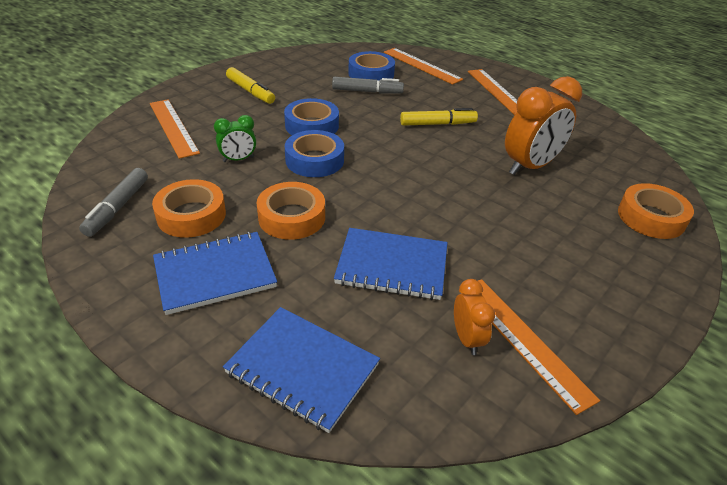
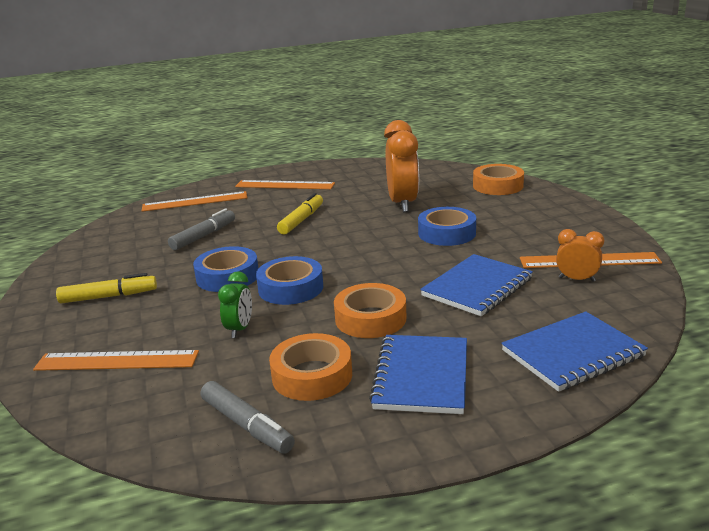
camera: 55 degrees left, 15 degrees down
blue tape [348,51,395,80] -> blue tape moved to [418,207,476,246]

